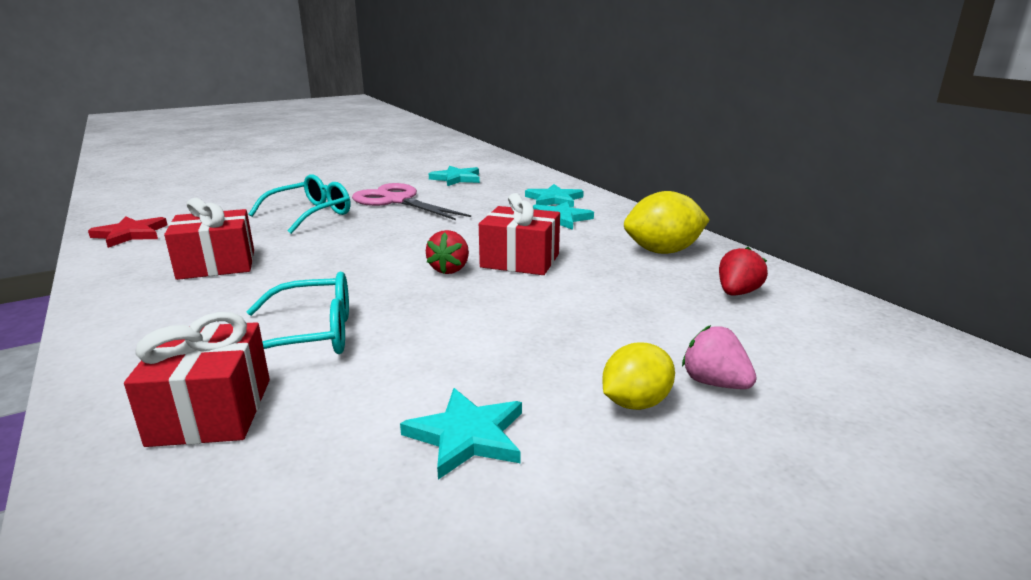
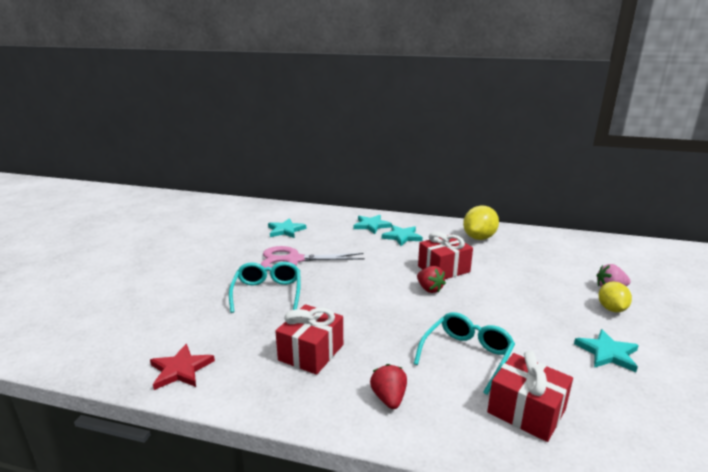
camera: 45 degrees left, 0 degrees up
red strawberry [719,247,768,296] -> red strawberry moved to [370,364,407,409]

